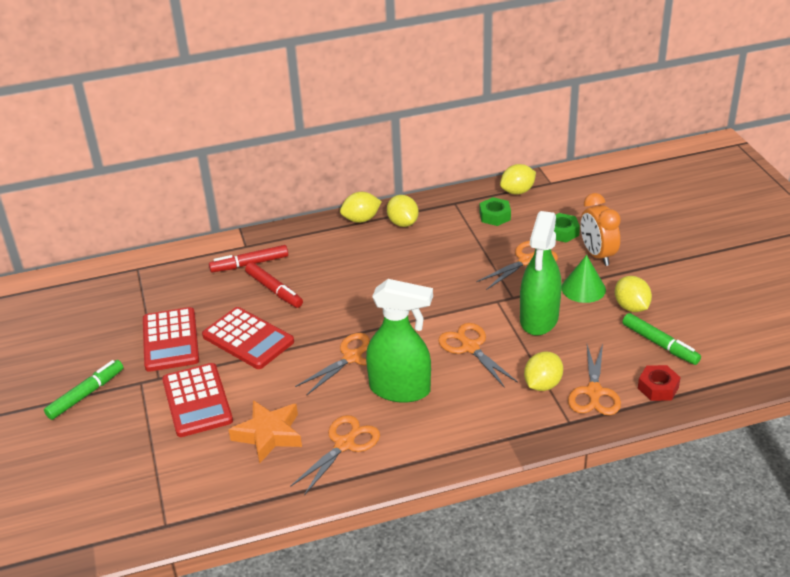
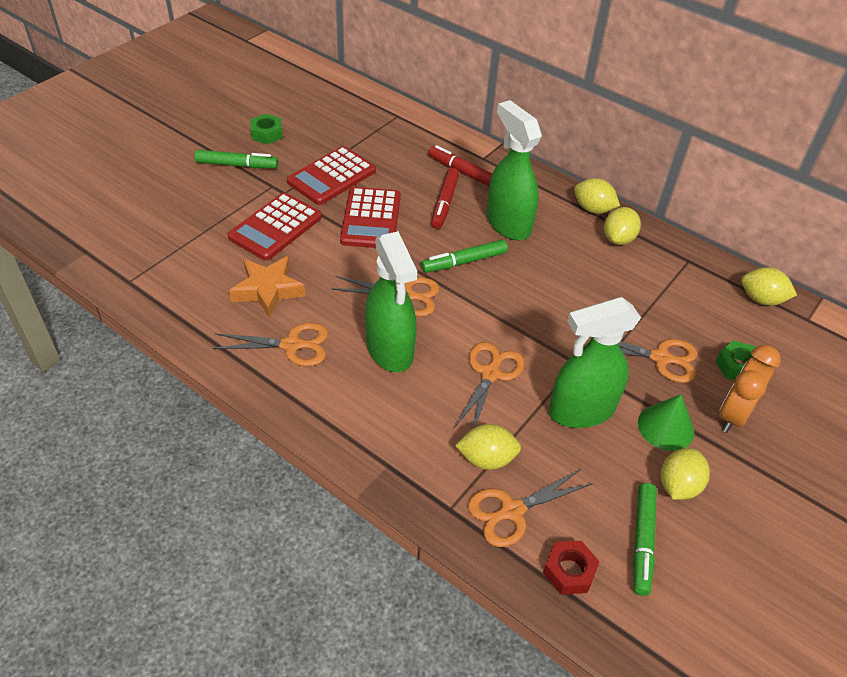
camera: 50 degrees right, 10 degrees up
green nut [480,197,511,226] -> green nut moved to [250,114,283,144]
none -> green marker [421,240,508,273]
none -> green spray bottle [487,100,542,240]

